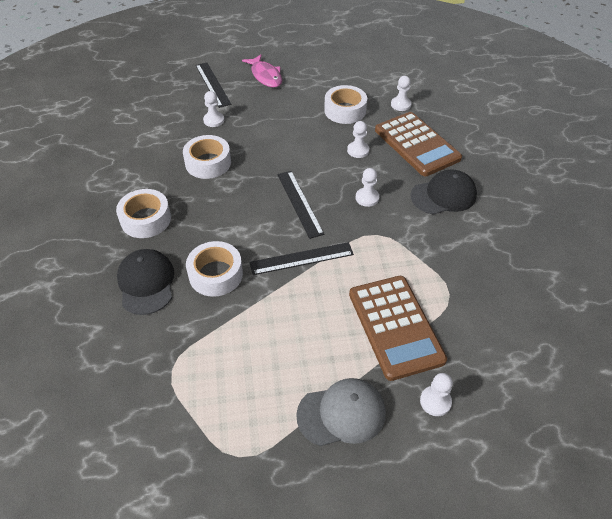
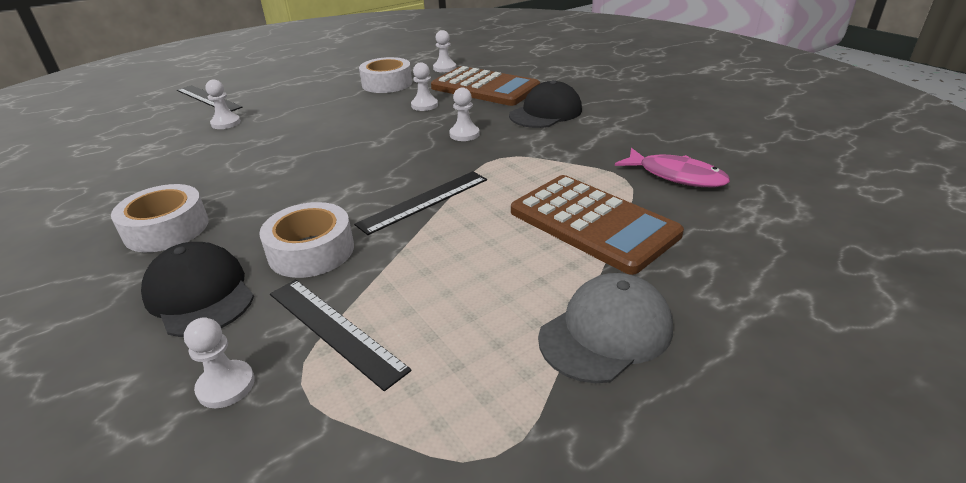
camera: 25 degrees left, 15 degrees down
white tape [183,135,231,179] -> none
pink fish [242,54,282,88] -> pink fish moved to [615,148,730,187]
black ruler [277,171,324,239] -> black ruler moved to [270,280,412,391]
white pawn [420,373,453,416] -> white pawn moved to [184,317,255,408]

